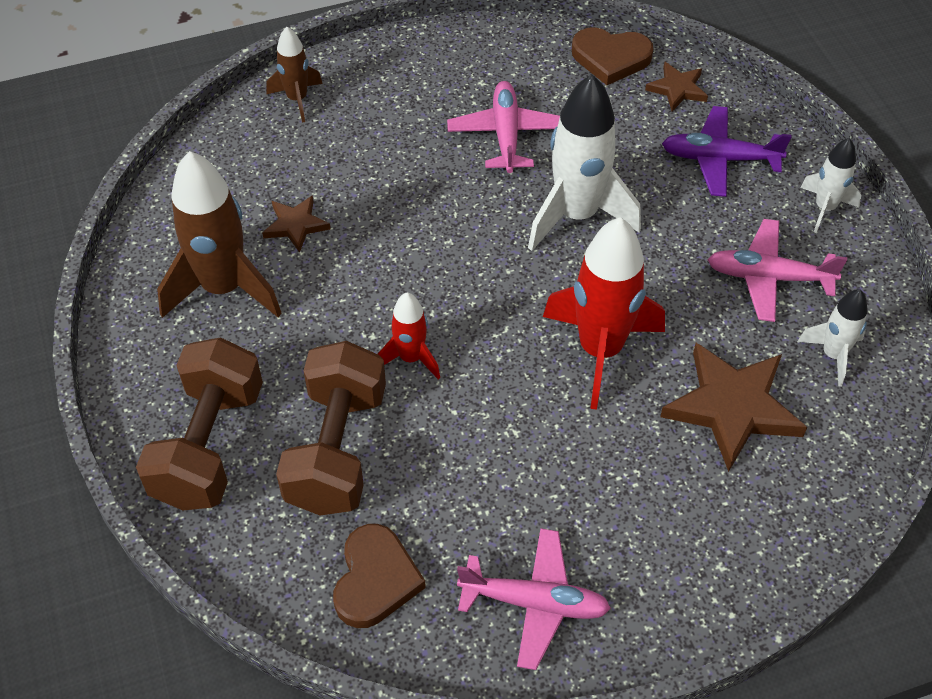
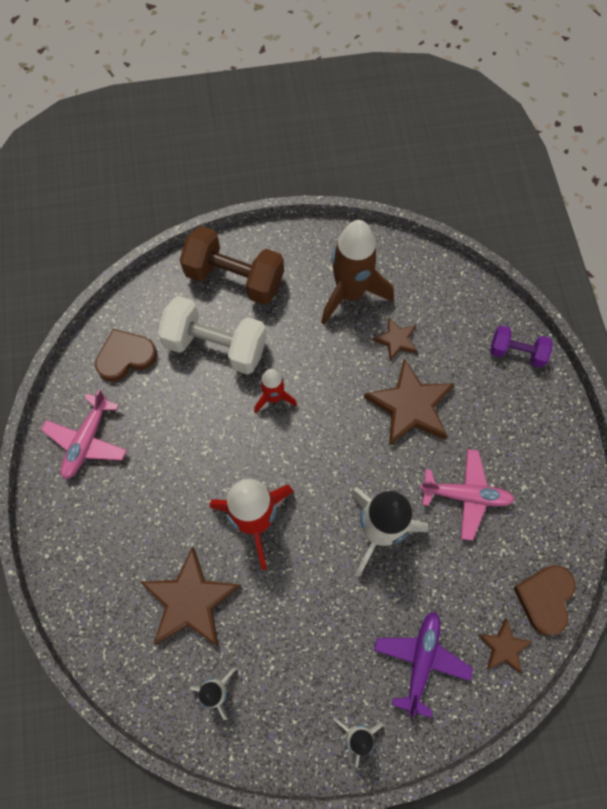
camera: 100 degrees right, 15 degrees up
brown rocket [266,27,323,123] -> purple dumbbell [490,326,553,368]
brown dumbbell [276,341,386,515] -> white dumbbell [158,296,267,375]
brown heart [333,524,426,628] -> brown heart turned 135 degrees clockwise [95,329,157,382]
pink plane [708,219,847,322] -> none
none -> brown star [364,358,455,446]

